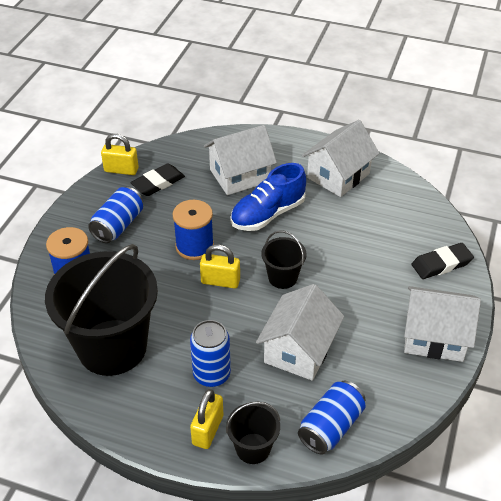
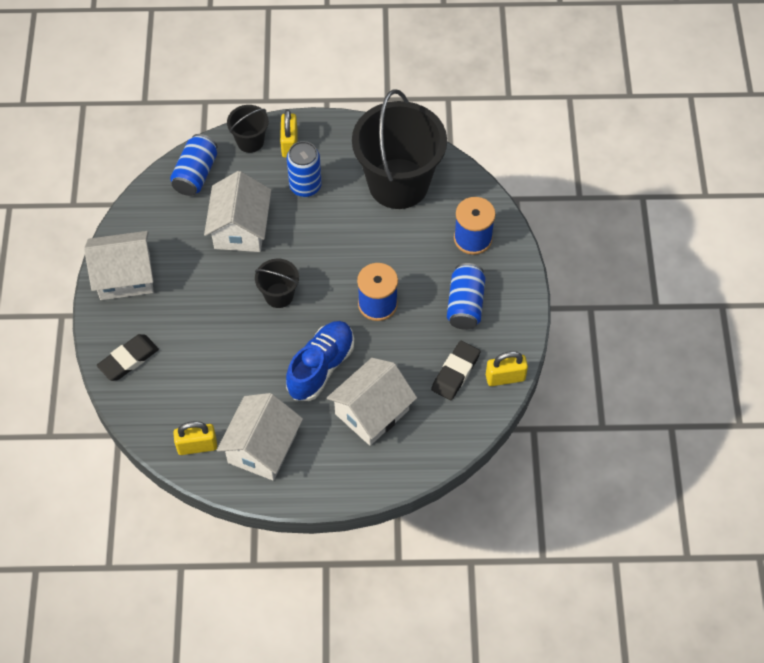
camera: 160 degrees right, 15 degrees up
yellow padlock [200,244,240,288] -> yellow padlock moved to [173,421,217,455]

